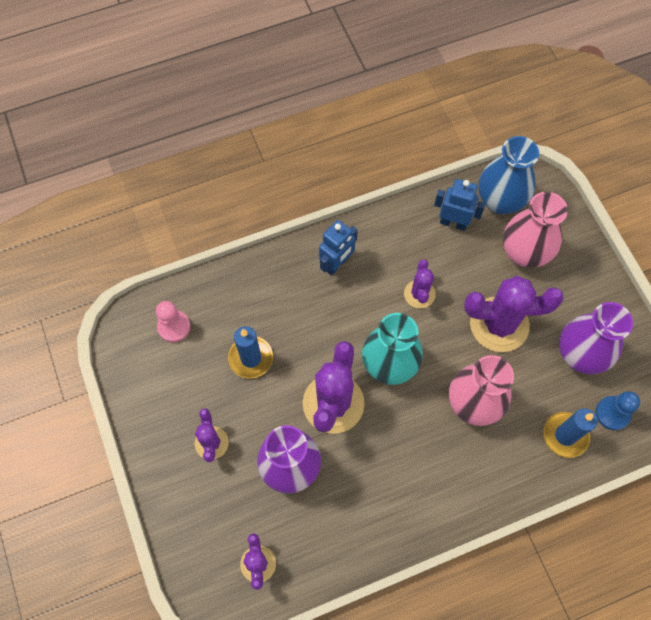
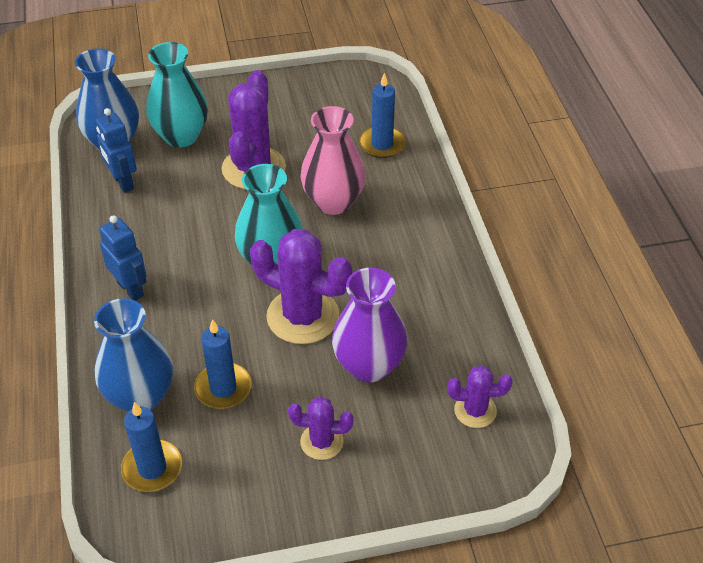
camera: 80 degrees left, 20 degrees down
pink pawn [156,301,191,342] -> blue candle [121,402,182,492]
purple cactus [404,259,436,308] -> none
blue robot [434,179,486,231] -> blue robot turned 60 degrees counterclockwise [96,108,137,193]
pink vase [503,192,568,268] -> turquoise vase [146,42,208,147]
purple vase [559,302,633,375] -> none
blue pawn [596,391,640,430] -> none
none -> blue vase [94,298,173,412]

